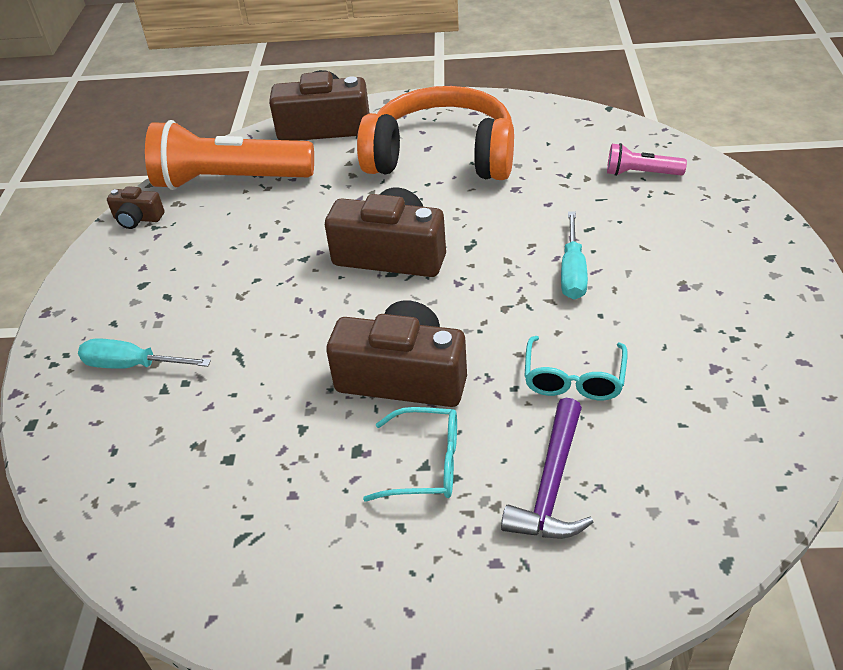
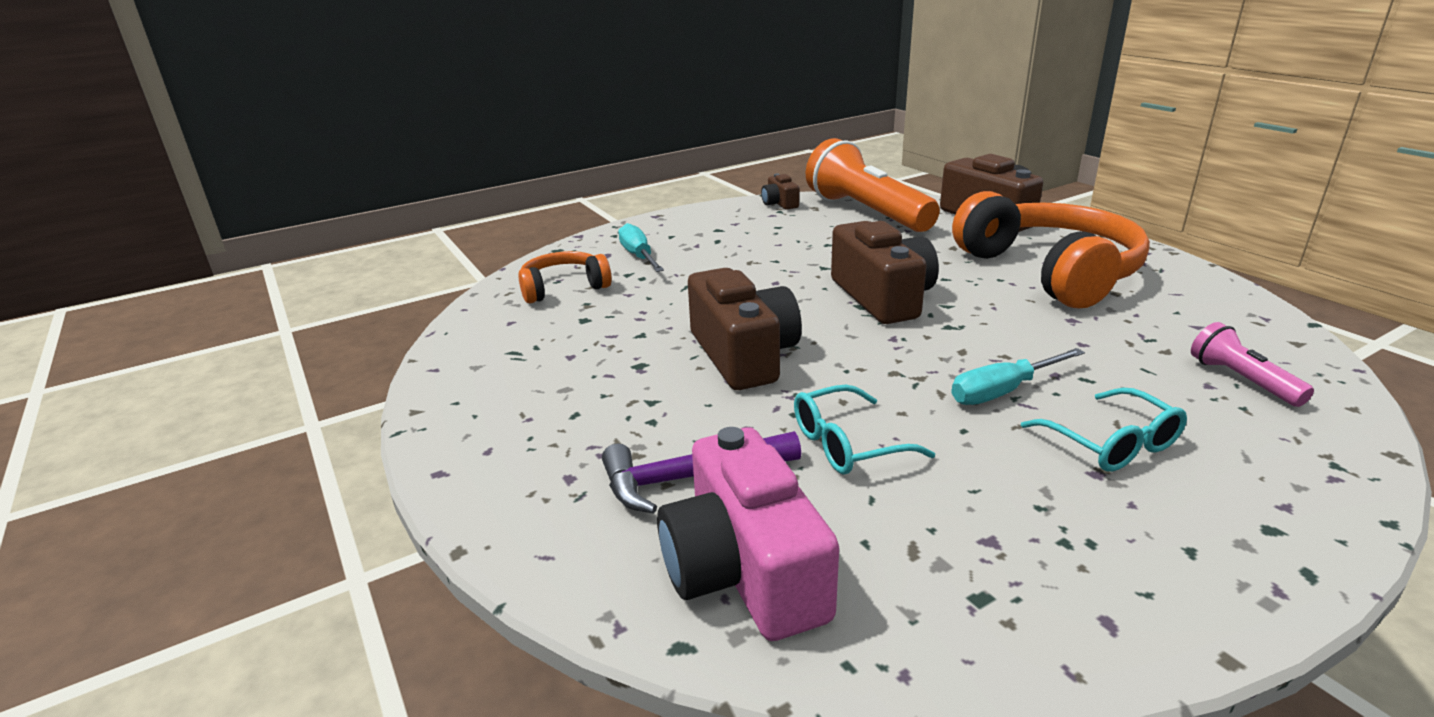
camera: 55 degrees right, 15 degrees down
turquoise glasses [363,407,457,501] -> turquoise glasses moved to [1021,388,1187,472]
none -> orange headphones [518,251,612,303]
none -> pink camera [657,427,839,641]

